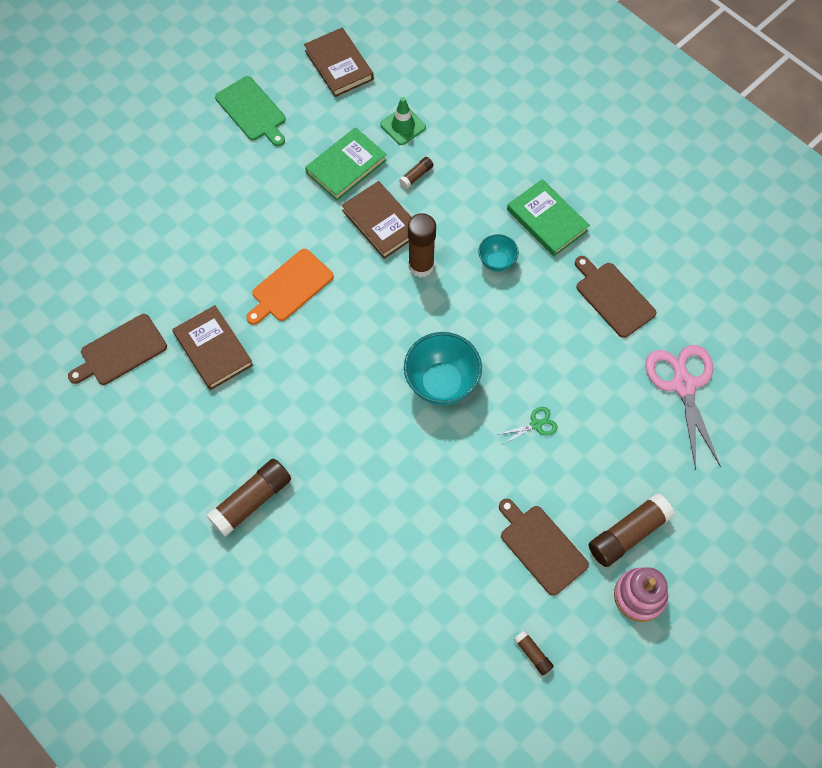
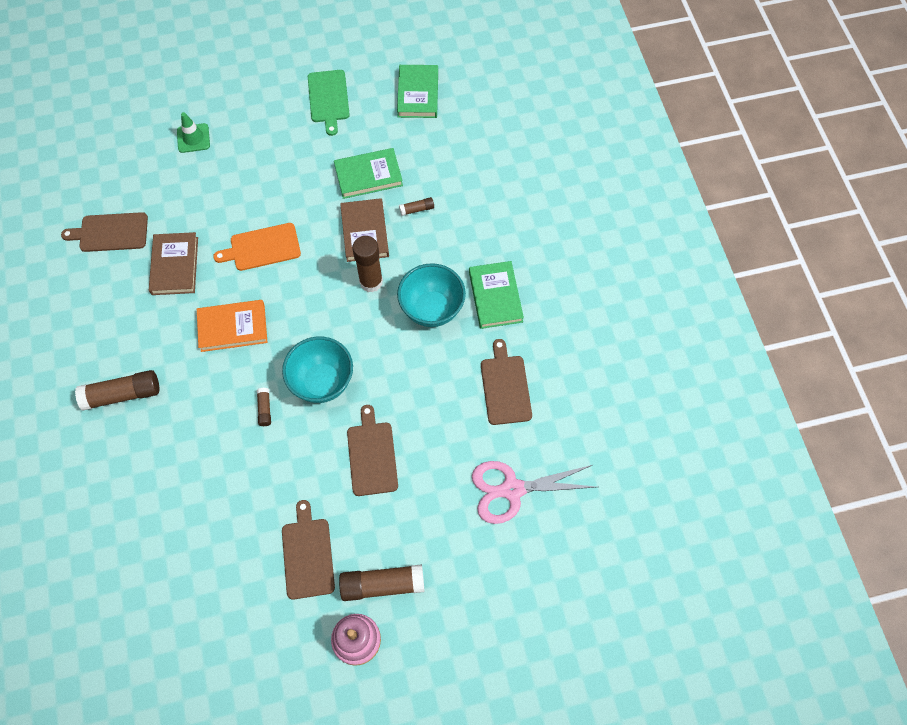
camera: 30 degrees right, 0 degrees up
brown book [304,28,374,97] -> green book [397,65,438,118]
green traffic cone [380,97,426,145] -> green traffic cone moved to [177,112,210,153]
turquoise bowl [478,234,519,272] -> turquoise bowl [397,263,466,327], size x1.83
green scissors [497,407,558,445] -> brown cutting board [347,405,398,496]
brown glue stick [514,630,554,676] -> brown glue stick moved to [257,388,271,426]
pink scissors [645,345,721,470] -> pink scissors turned 120 degrees counterclockwise [472,461,596,524]
none -> orange book [197,300,268,352]

